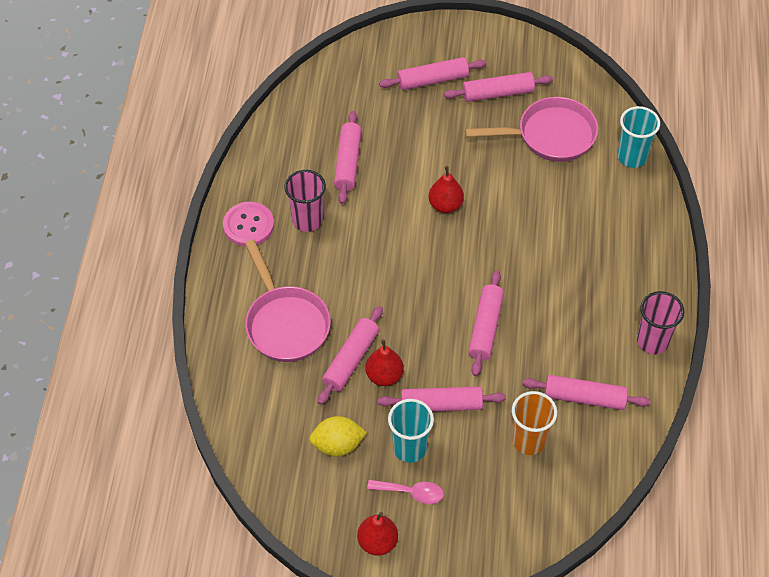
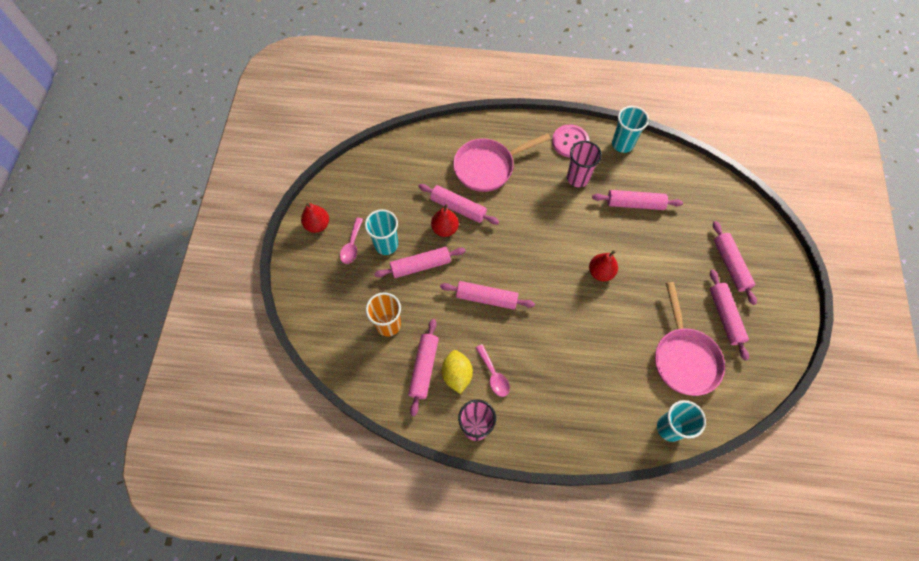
camera: 90 degrees right, 10 degrees up
yellow lemon [309,416,367,457] -> yellow lemon moved to [442,350,473,394]
pink rolling pin [378,386,506,412] -> pink rolling pin turned 75 degrees clockwise [374,247,466,278]
none -> pink spoon [476,344,510,397]
none -> turquoise cup [612,106,649,153]

